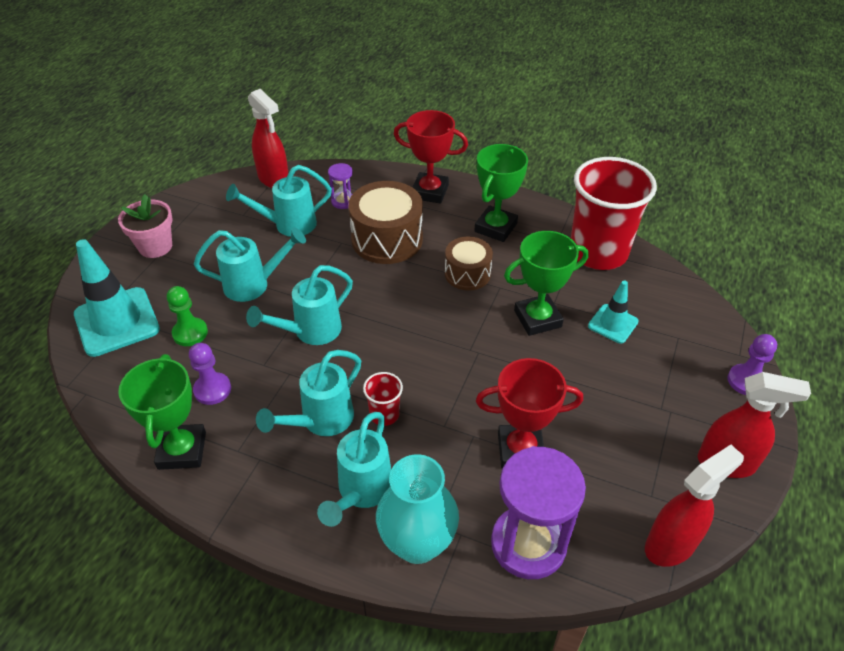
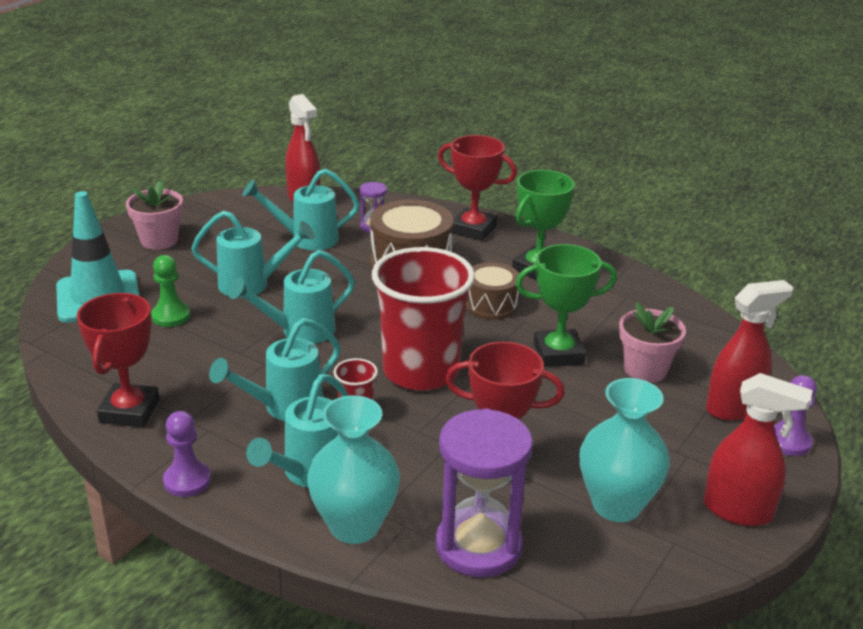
camera: 10 degrees right, 15 degrees down
green trophy [118,354,206,470] -> red trophy [77,293,160,427]
purple pawn [189,343,231,405] -> purple pawn moved to [163,411,211,497]
red cup [571,157,657,270] -> red cup moved to [372,247,475,390]
turquoise traffic cone [588,281,639,344] -> pink flower pot [619,302,686,383]
red spray bottle [645,445,744,567] -> red spray bottle moved to [706,280,793,421]
none -> turquoise vase [580,378,670,522]

